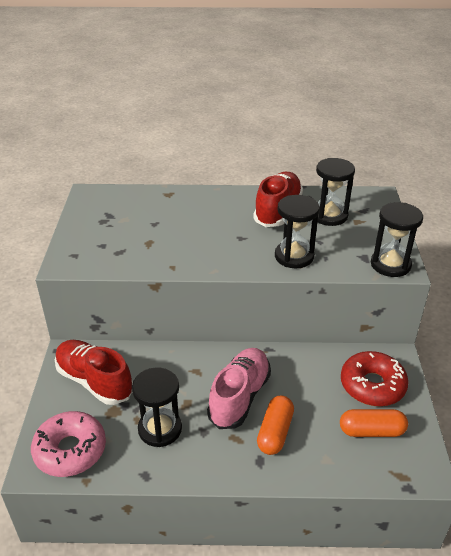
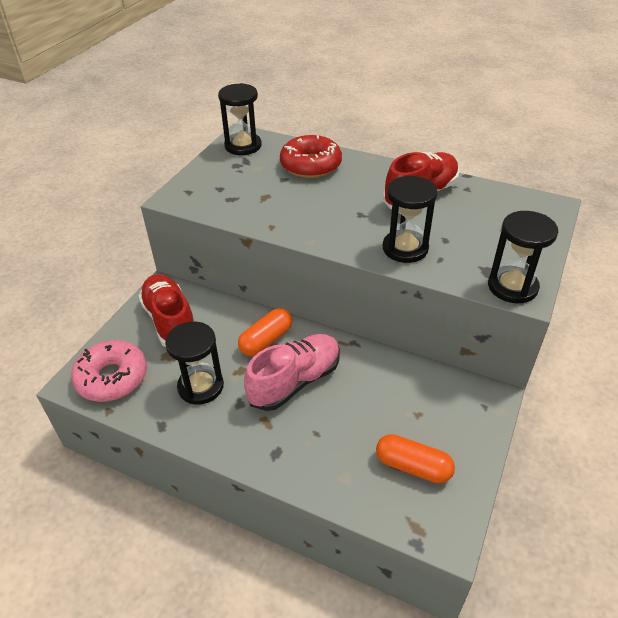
camera: 25 degrees right, 5 degrees up
orange capsule [257,395,294,455] -> orange capsule moved to [238,308,292,356]
black hourglass [316,158,355,226] -> black hourglass moved to [218,83,262,155]
red donut [341,351,409,407] -> red donut moved to [280,135,342,178]

